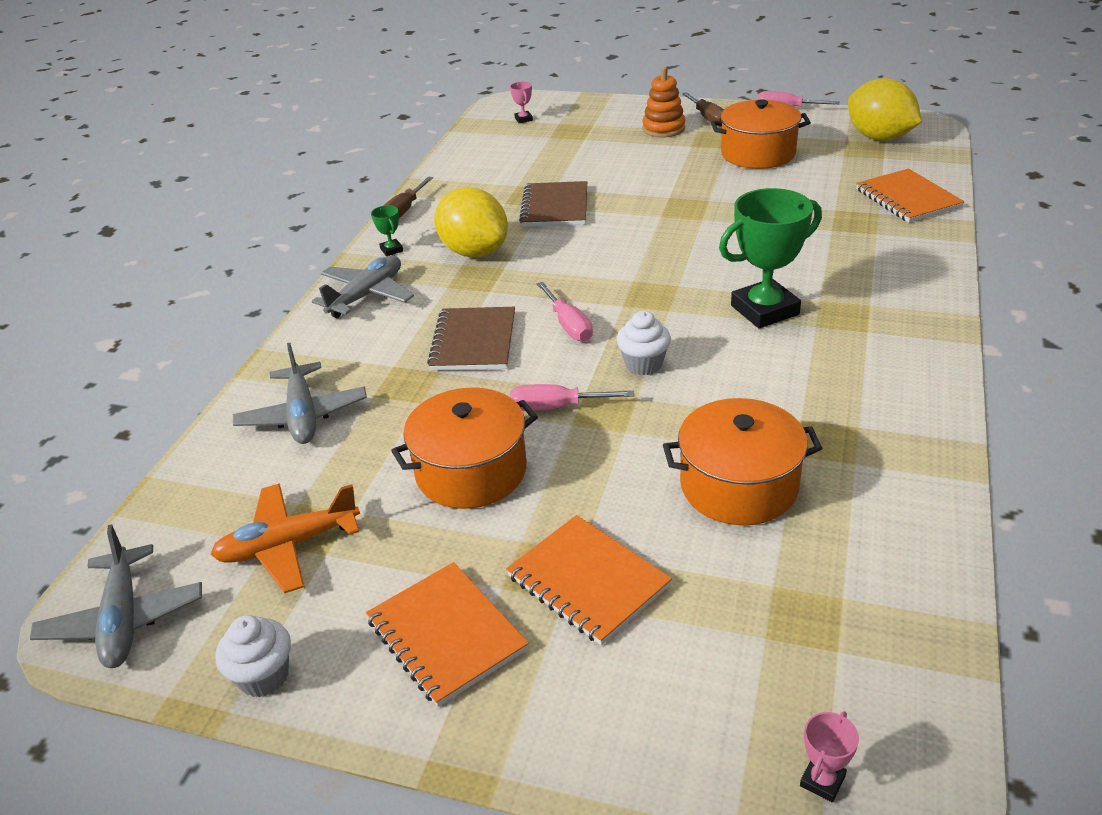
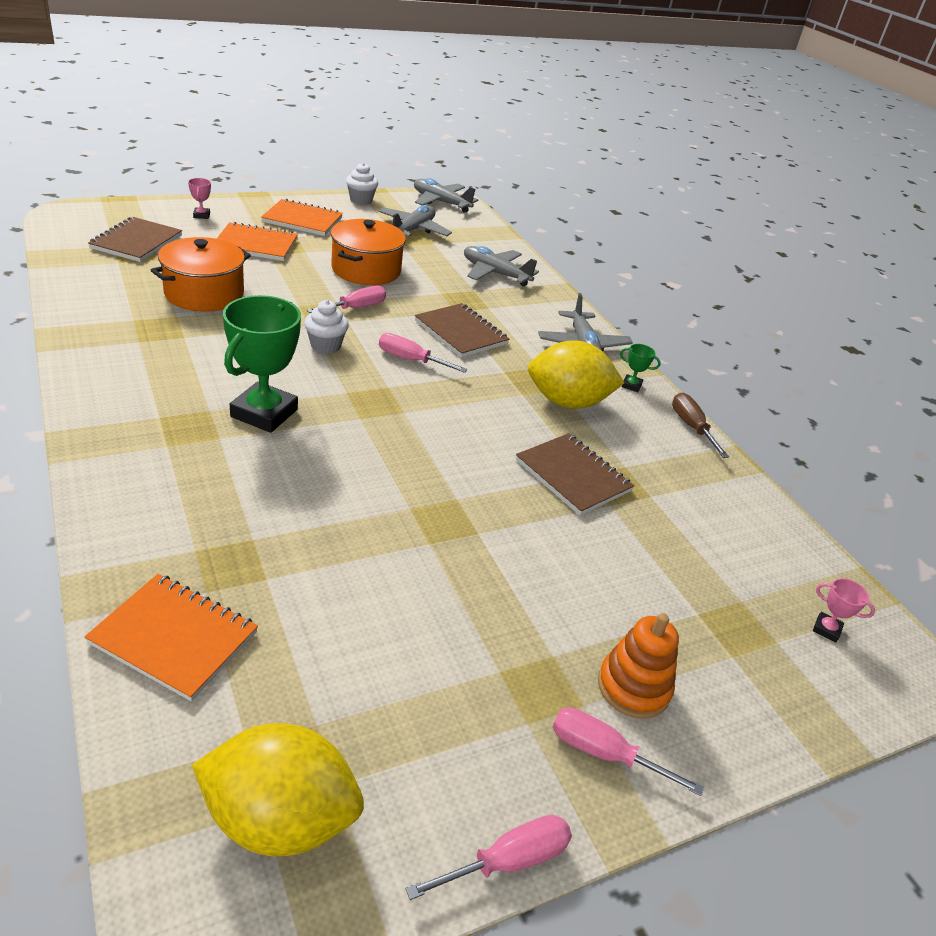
camera: 130 degrees right, 0 degrees up
orange plane [210,484,360,593] -> grey plane [378,205,452,237]
brown screwdriver [682,92,724,127] -> pink screwdriver [553,707,704,796]
orange pot [711,99,811,169] -> none
pink trophy [800,711,859,802] -> pink trophy moved to [188,178,211,219]
none -> brown notebook [88,217,182,262]

